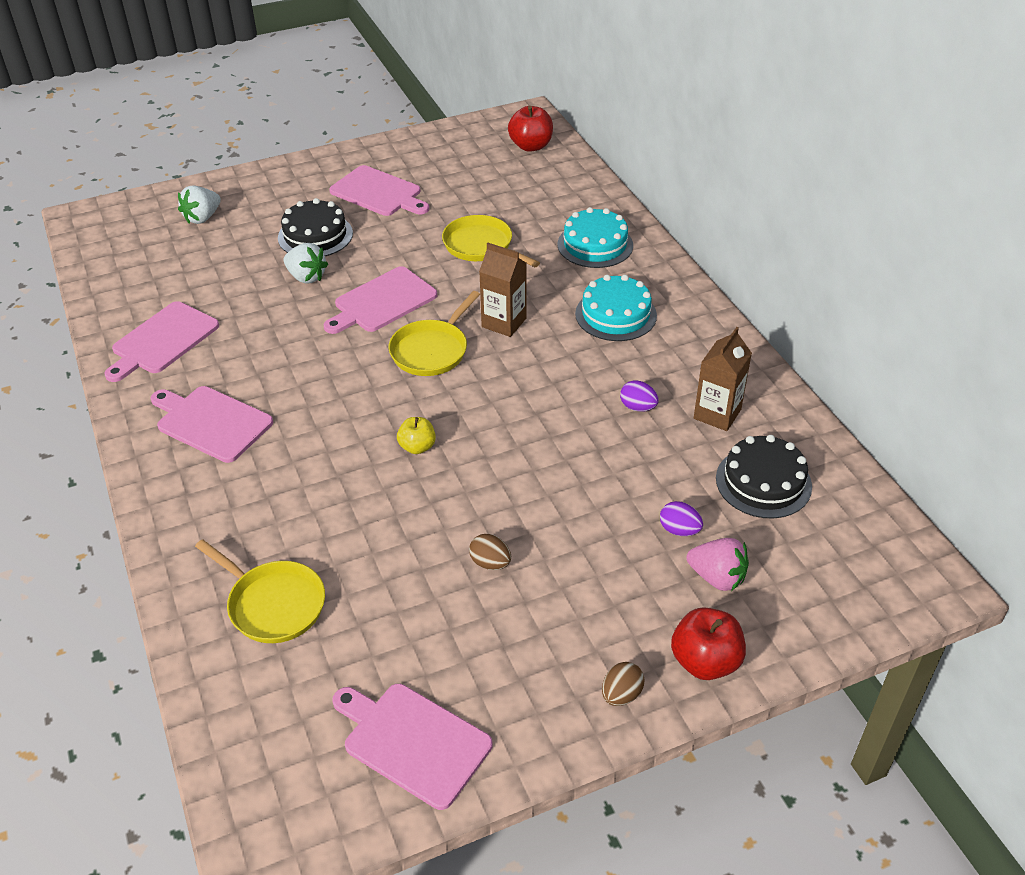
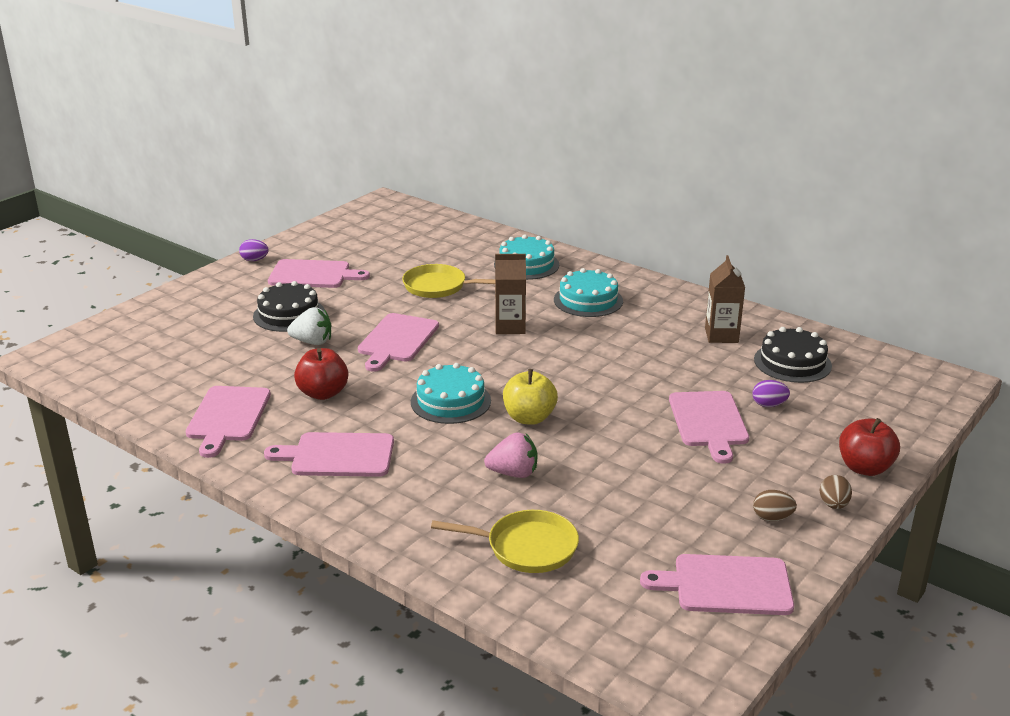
camera: 30 degrees left, 15 degrees down
white strawberry [178,185,221,224] -> none
yellow pan [389,291,480,376] -> none
yellow apple [397,417,436,454] -> yellow apple [503,369,558,425], size x1.58
brown egg [469,534,511,570] -> brown egg moved to [753,490,797,521]
red apple [508,106,553,152] -> red apple moved to [294,348,348,400]
purple egg [620,380,659,412] -> purple egg moved to [239,239,269,261]
pink strawberry [687,538,749,591] -> pink strawberry moved to [484,432,537,478]
none -> turquoise cake [411,363,491,424]
none -> pink cutting board [669,391,749,464]

